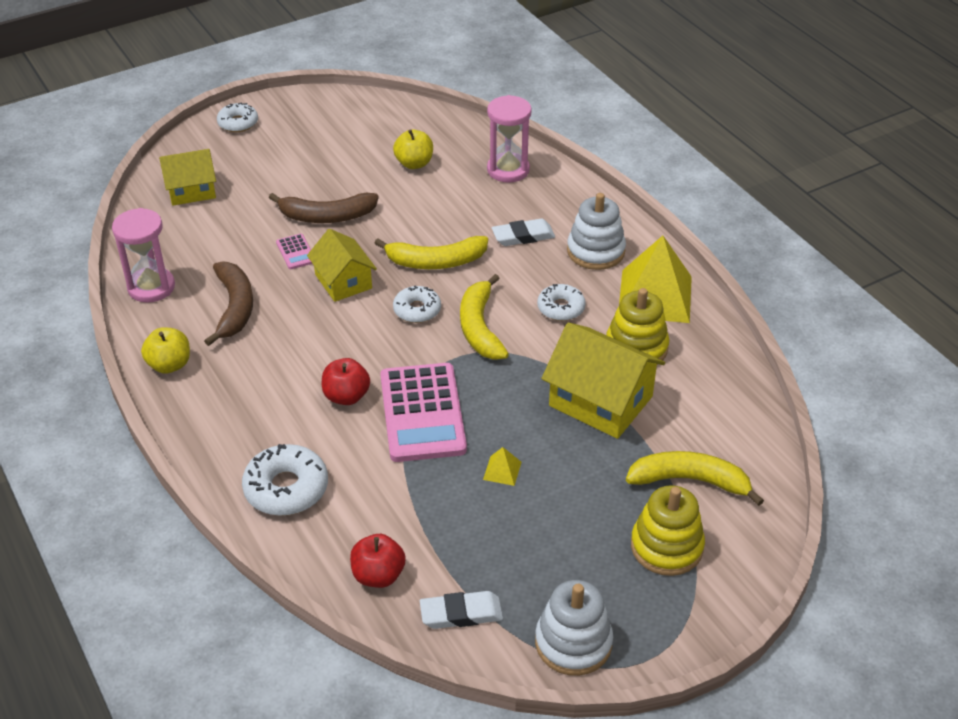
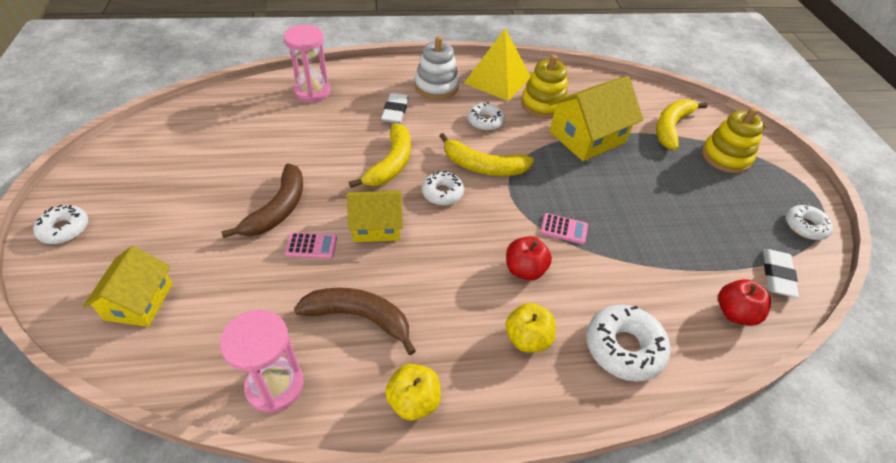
camera: 70 degrees left, 5 degrees up
pink calculator [380,363,467,462] -> pink calculator [540,213,588,244], size x0.43
yellow apple [393,129,433,169] -> yellow apple moved to [505,303,556,352]
yellow pyramid [483,447,522,486] -> none
white stacking toy [535,580,613,676] -> white donut [786,204,833,240]

